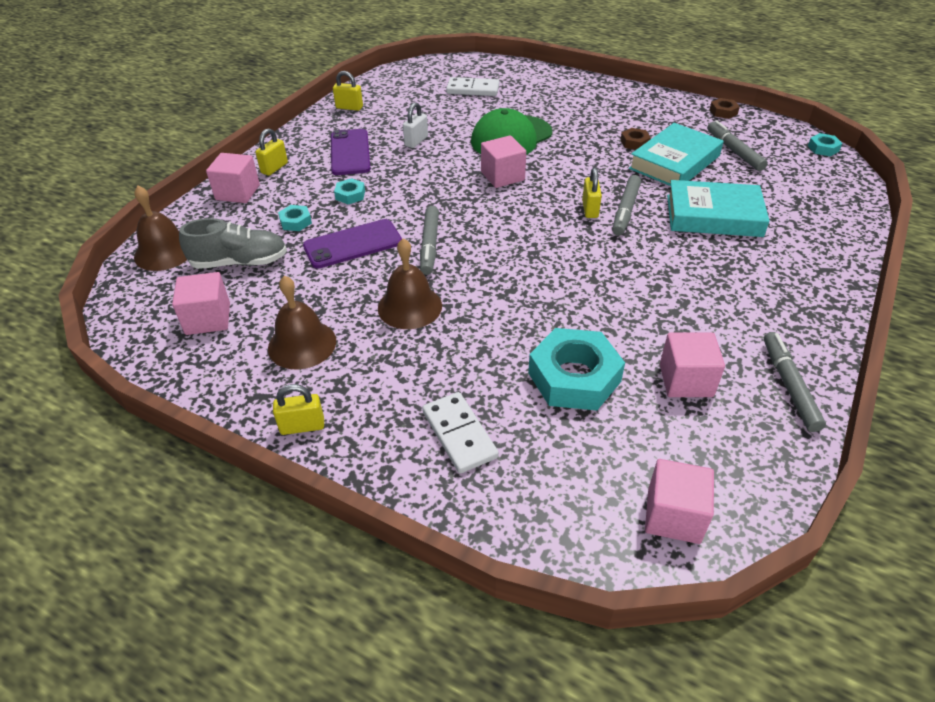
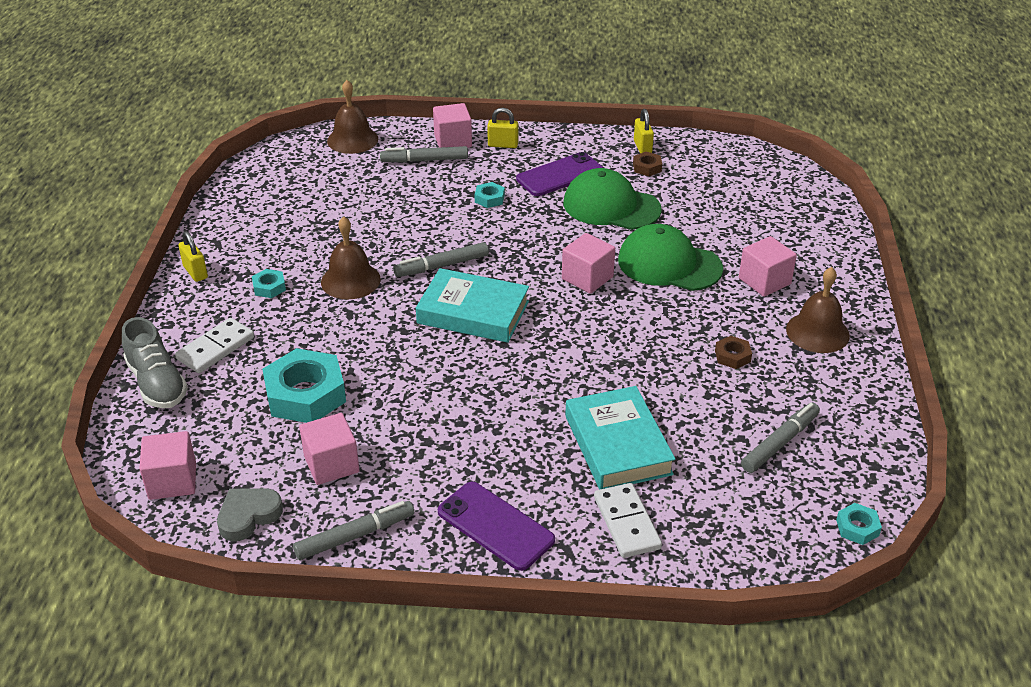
camera: 65 degrees right, 5 degrees down
pink cube [172,272,230,335] -> pink cube moved to [739,236,797,297]
grey shoe [179,218,287,269] -> grey shoe moved to [122,317,188,408]
brown bell [268,276,336,370] -> brown bell moved to [786,267,850,353]
turquoise nut [278,205,312,231] -> turquoise nut moved to [252,269,286,298]
purple phone [303,219,402,269] -> purple phone moved to [438,482,555,571]
white padlock [403,102,428,148] -> green cap [564,168,662,230]
white domino [446,77,499,96] -> white domino moved to [594,483,662,558]
yellow padlock [582,168,602,218] -> none
grey marker [612,175,641,236] -> grey marker moved to [380,146,468,163]
turquoise book [629,123,724,186] -> turquoise book moved to [416,268,529,343]
brown nut [709,98,740,119] -> brown nut moved to [633,152,662,176]
none -> grey heart [217,488,283,541]

